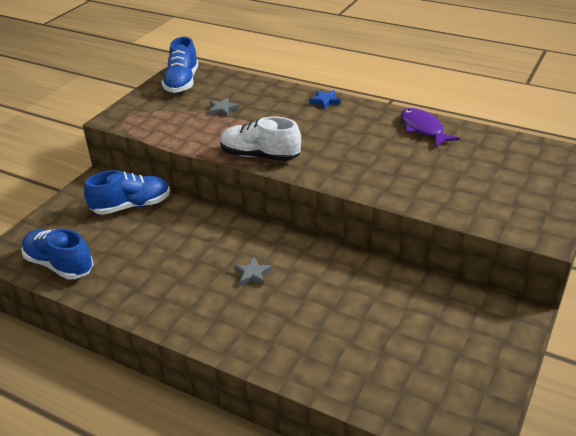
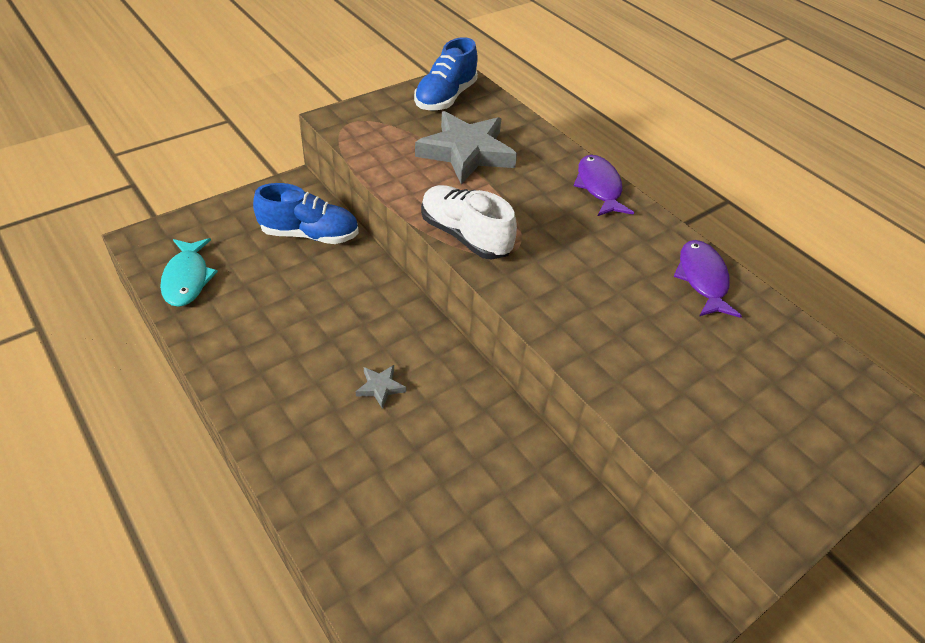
camera: 20 degrees right, 10 degrees up
blue shoe [21,229,94,280] -> turquoise fish [160,238,218,307]
grey star [209,97,239,118] -> grey star [415,111,517,184], size x2.41
blue star [309,90,340,110] -> purple fish [574,155,634,216]

